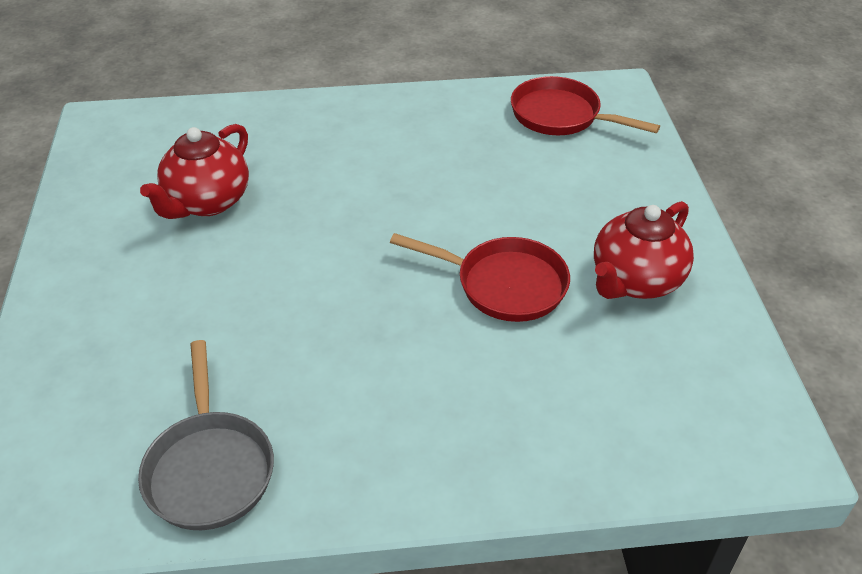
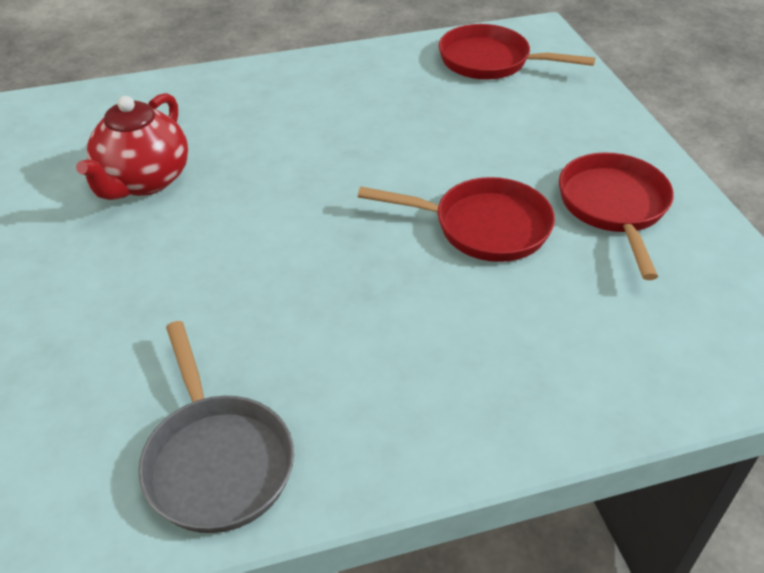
camera: 10 degrees left, 0 degrees up
red teapot [594,201,694,299] -> red pan [559,152,674,280]

